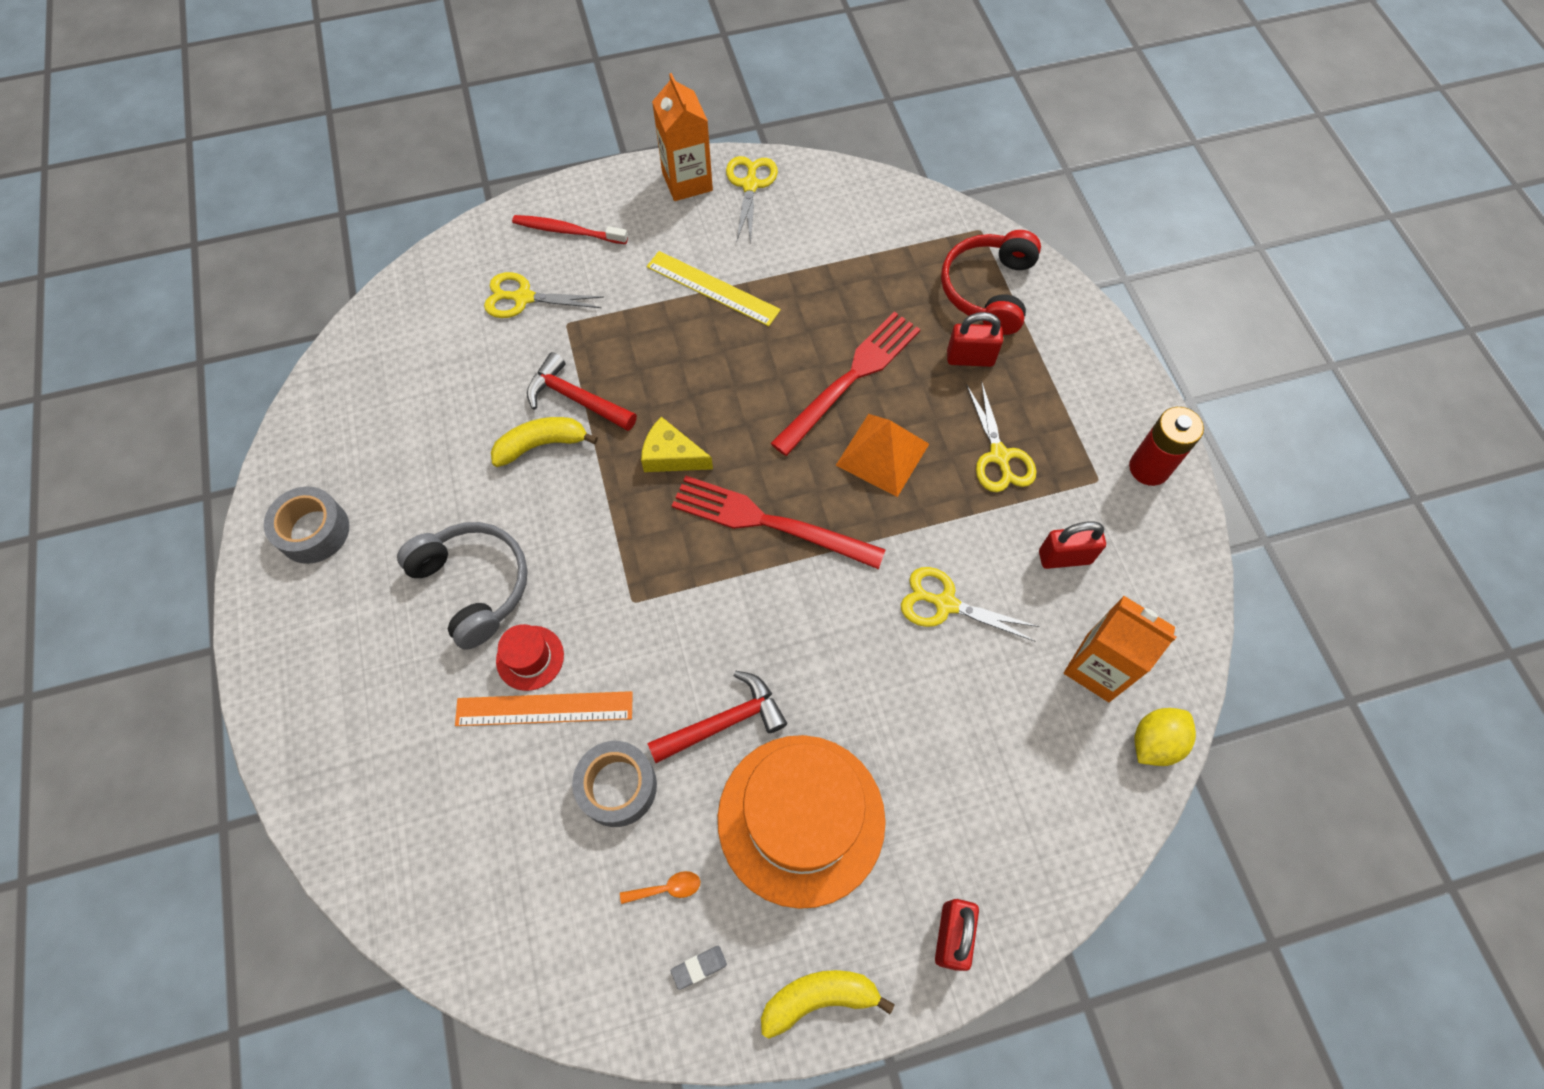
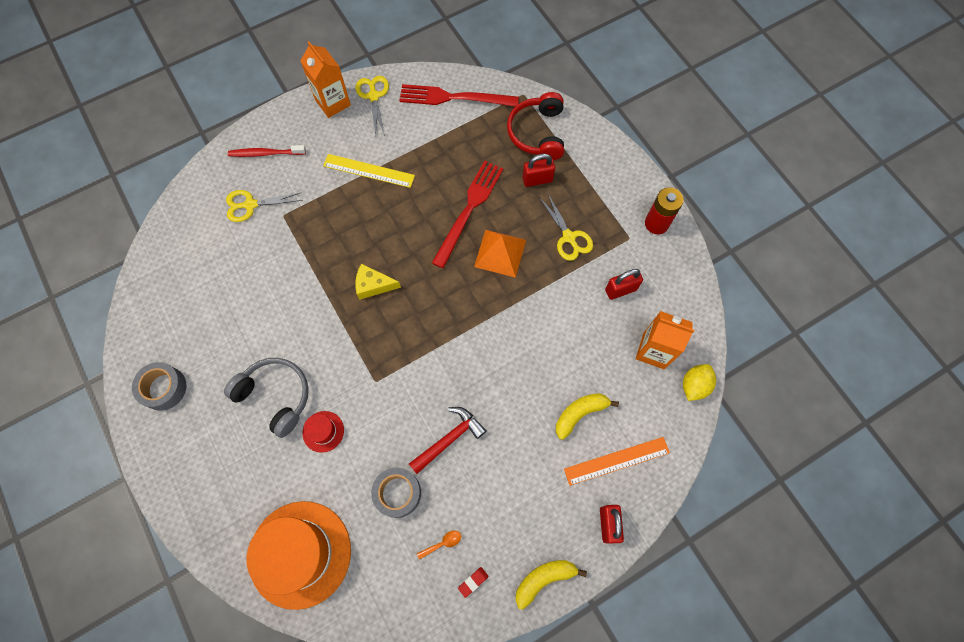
camera: 15 degrees left, 5 degrees up
orange ruler [455,691,633,726] -> orange ruler moved to [564,437,670,486]
yellow banana [491,417,598,467] -> yellow banana moved to [556,393,619,440]
red hammer [527,352,637,431] -> none
grey eraser [671,946,727,990] -> red eraser [458,567,488,598]
red fork [672,475,886,569] -> red fork moved to [400,84,519,107]
orange hat [718,735,886,909] -> orange hat moved to [246,501,351,610]
yellow scissors [901,567,1039,641] -> none

